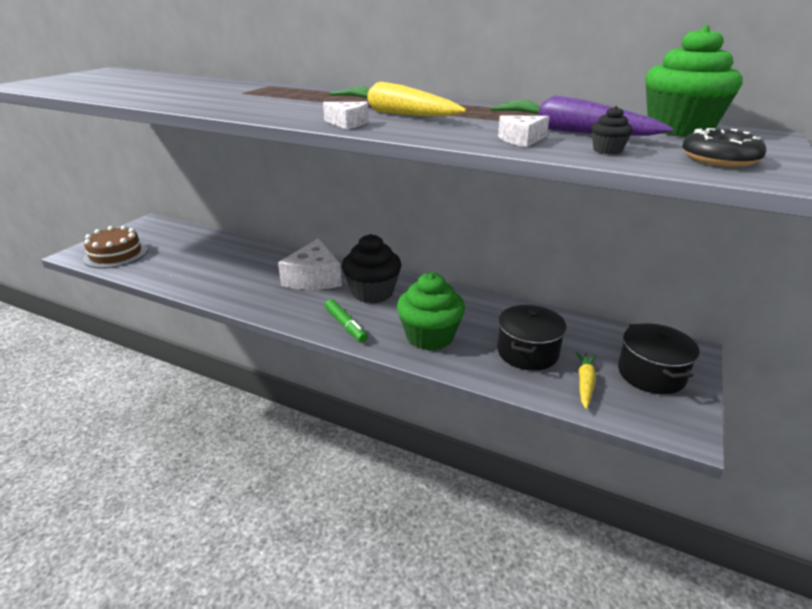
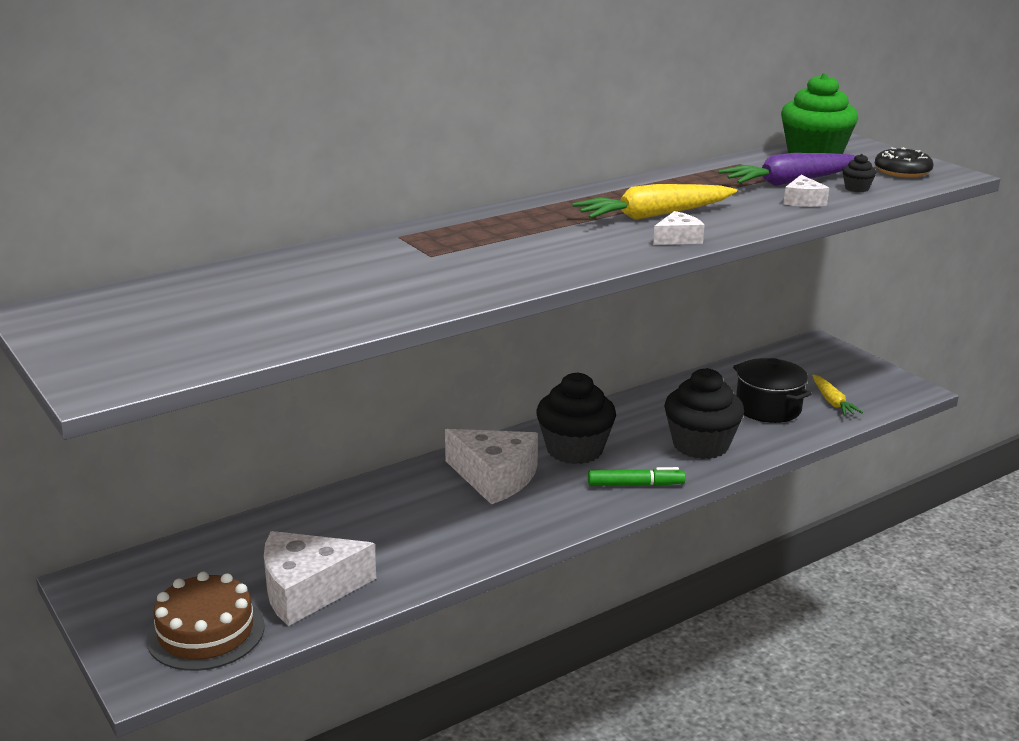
camera: 60 degrees left, 5 degrees down
green cupcake [397,273,465,351] -> black cupcake [664,368,744,459]
yellow carrot [576,352,596,409] -> yellow carrot turned 150 degrees counterclockwise [812,375,863,416]
black pot [618,323,700,394] -> none
none -> white cheese [264,531,376,626]

